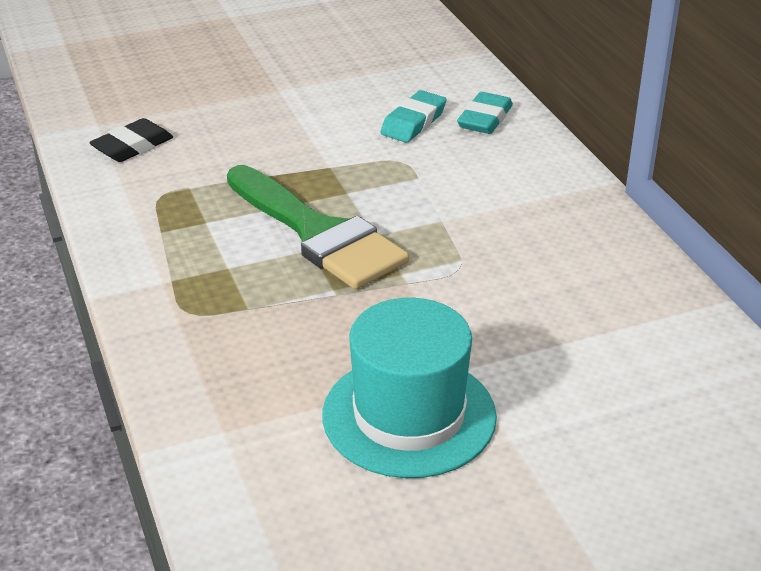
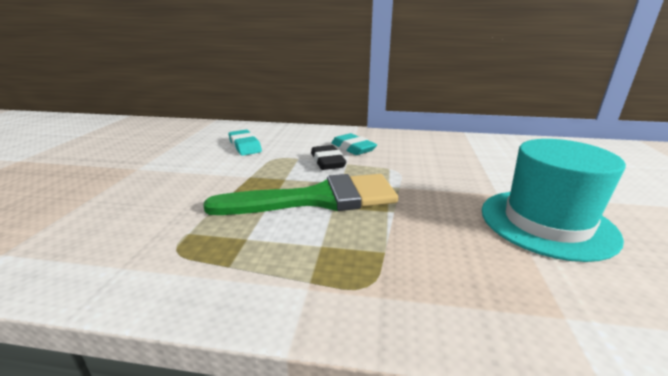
camera: 60 degrees left, 10 degrees down
black eraser [89,118,173,162] -> black eraser moved to [311,145,346,170]
turquoise eraser [457,92,513,134] -> turquoise eraser moved to [331,133,377,155]

